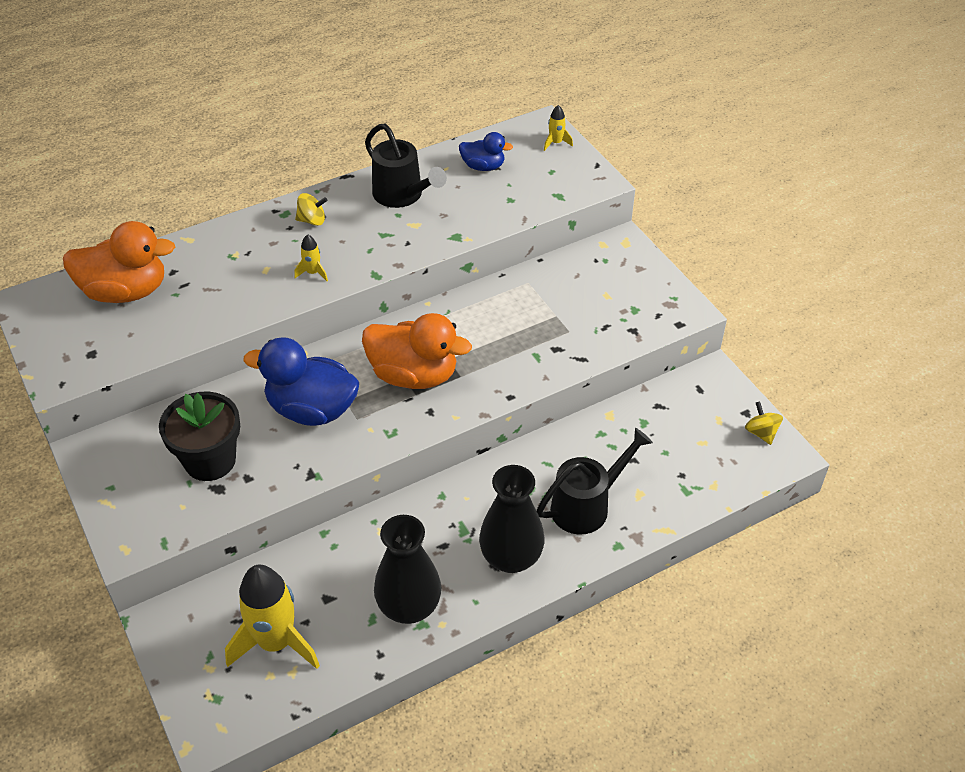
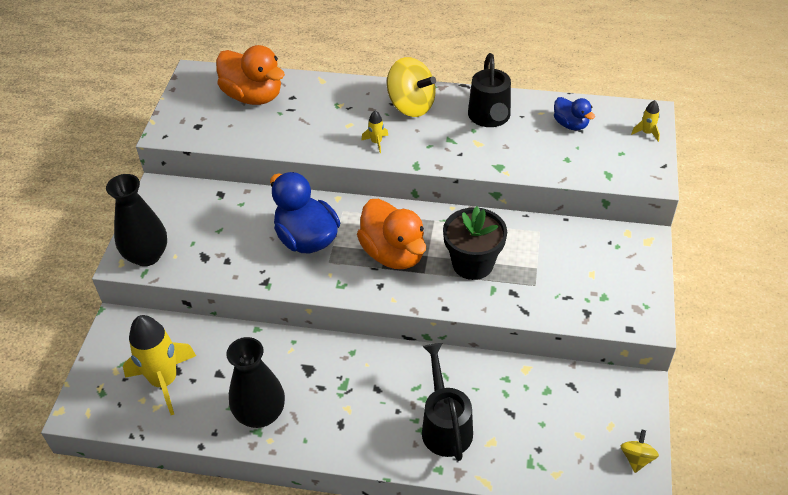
camera: 40 degrees right, 0 degrees up
black flower pot [159,392,240,481] -> black flower pot moved to [443,206,507,280]
yellow spinning top [295,193,327,226] -> yellow spinning top [387,57,436,117], size x1.98
black vase [479,465,544,573] -> black vase moved to [106,174,167,266]
black watering can [537,428,653,534] -> black watering can turned 105 degrees counterclockwise [422,343,473,461]

